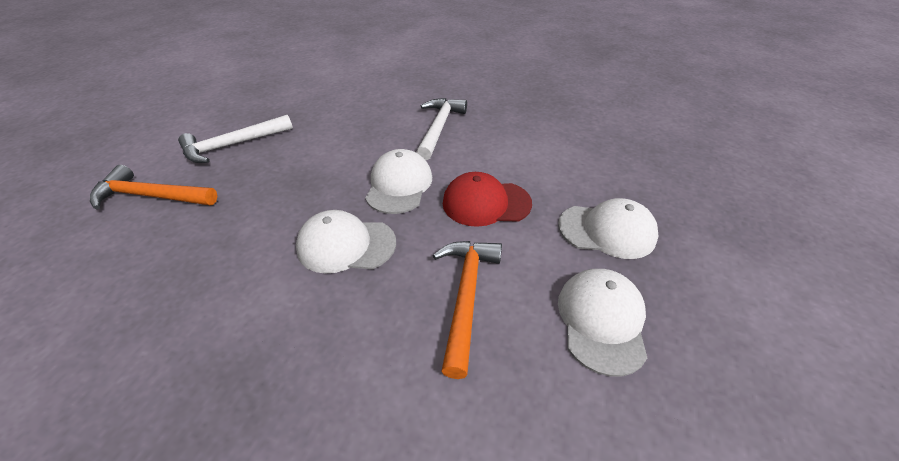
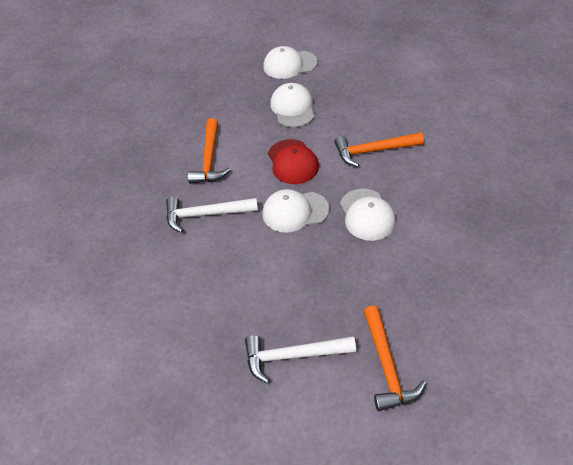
camera: 105 degrees left, 5 degrees up
white hammer [178,115,293,163] -> white hammer turned 135 degrees clockwise [245,335,356,384]
white cap [558,269,647,377] -> white cap moved to [263,46,318,79]
none -> orange hammer [188,118,230,184]

